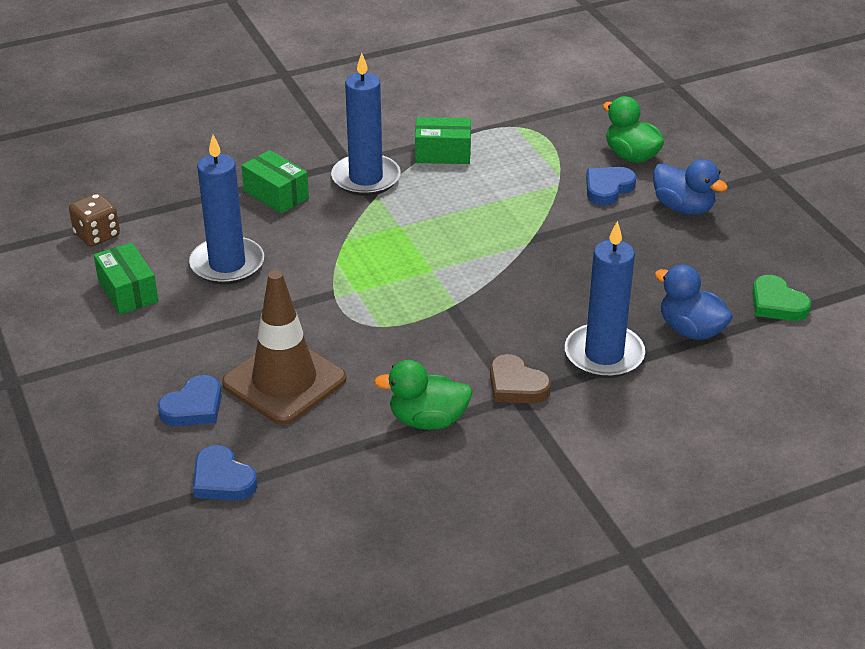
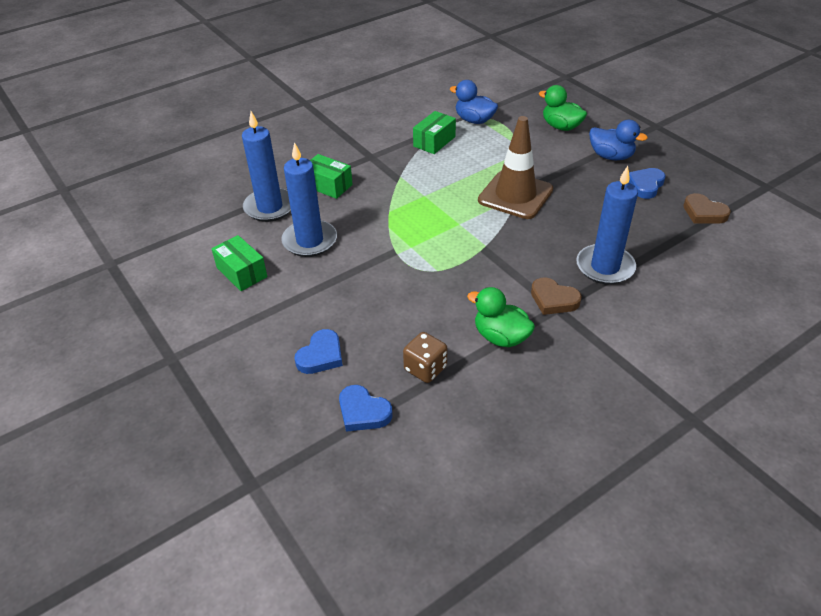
camera: 10 degrees left, 5 degrees up
brown dice [69,193,120,247] -> brown dice moved to [403,332,447,383]
brown traffic cone [222,270,347,425] -> brown traffic cone moved to [478,116,553,219]
blue candle [331,53,401,196] -> blue candle moved to [242,111,291,222]
green duck [374,360,473,430] -> green duck turned 45 degrees clockwise [467,287,535,347]
green box [415,117,471,164] -> green box turned 45 degrees counterclockwise [413,111,456,154]
blue heart [586,167,636,205] -> blue heart moved to [628,168,666,199]
blue duck [655,264,733,340] -> blue duck moved to [450,80,498,124]
green heart [752,275,811,321] -> brown heart [683,193,731,224]

